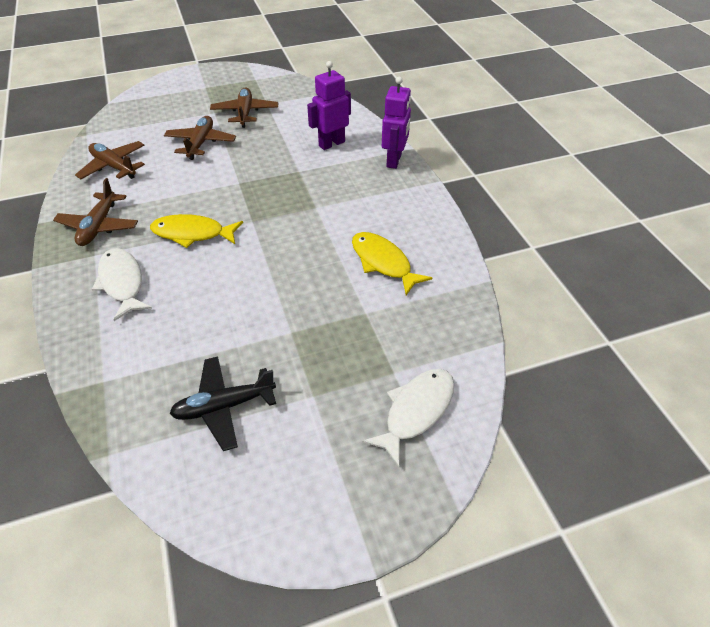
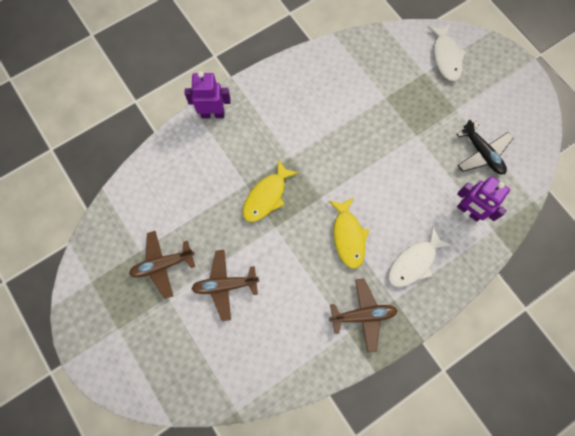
camera: 105 degrees left, 25 degrees up
brown plane [75,141,145,179] -> none
purple robot [307,61,351,150] -> purple robot moved to [457,176,510,222]
yellow fish [352,232,432,295] -> yellow fish moved to [242,159,298,222]
white fish [362,369,454,467] -> white fish turned 120 degrees counterclockwise [428,24,466,81]

